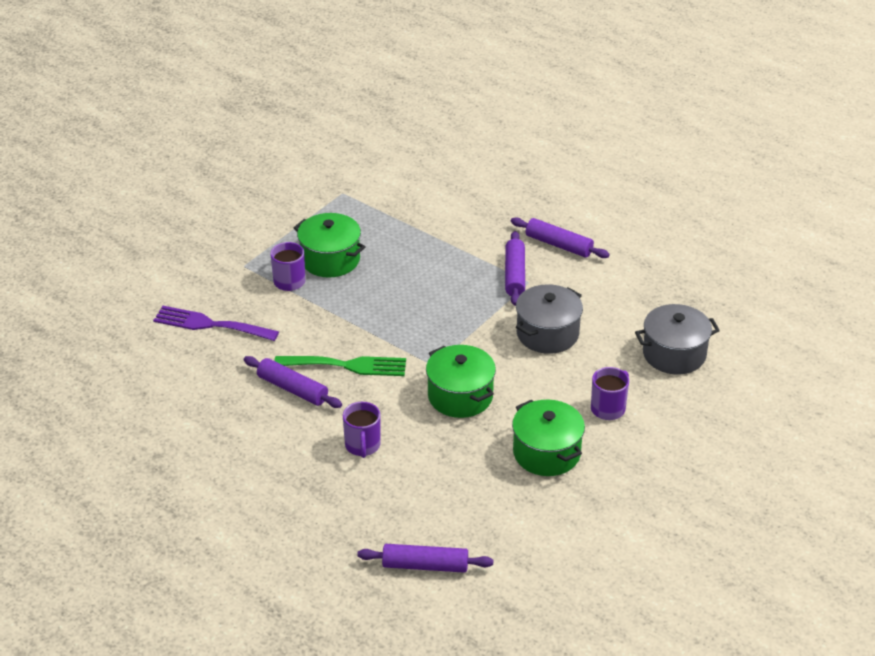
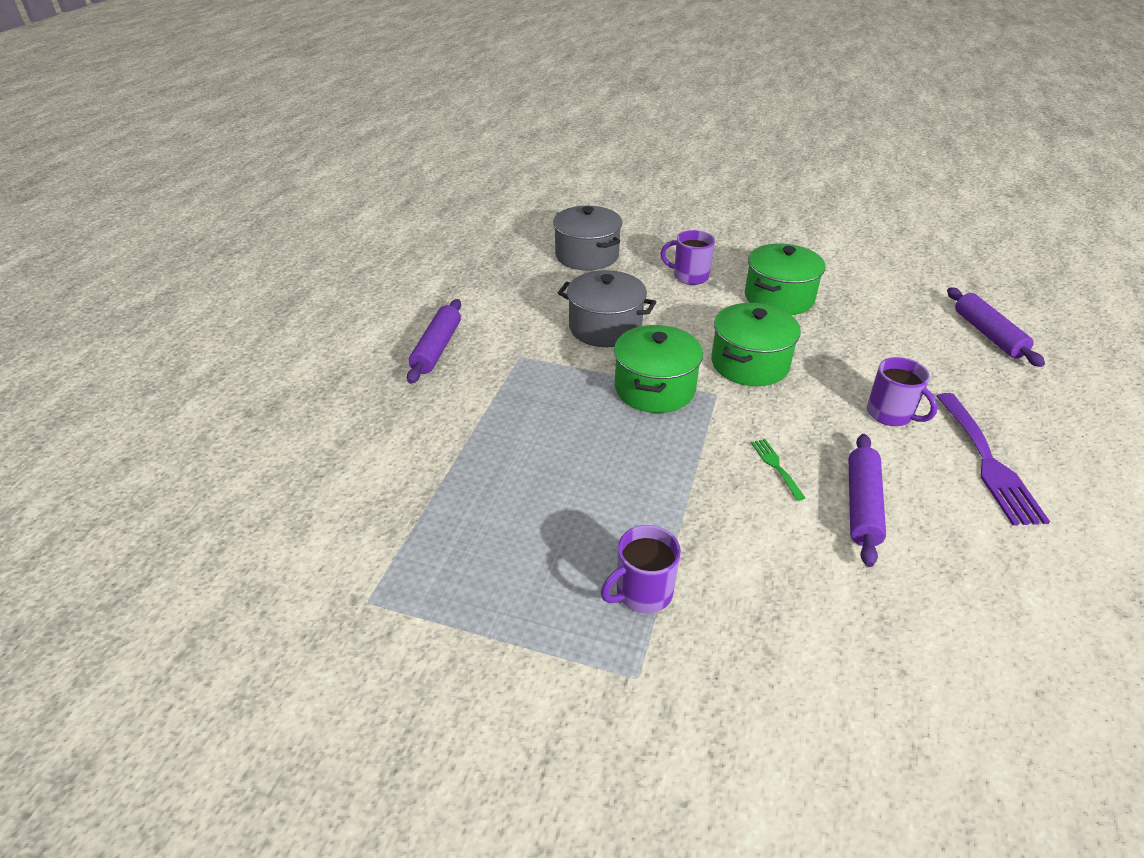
camera: 110 degrees left, 0 degrees up
purple fork [153,306,279,341] -> purple fork moved to [936,393,1050,526]
green fork [274,356,406,376] -> green fork [751,439,805,501], size x0.47
green pot [294,213,366,278] -> green pot moved to [614,325,703,413]
purple mug [343,402,381,458] -> purple mug turned 75 degrees clockwise [867,357,938,426]
purple rolling pin [505,231,525,306] -> none

